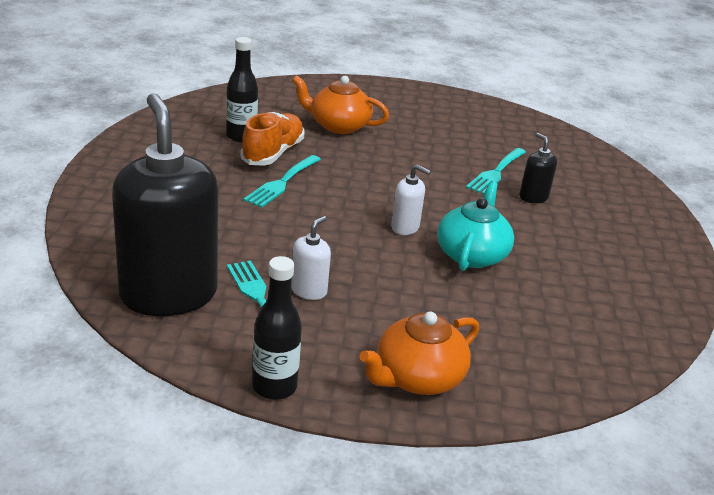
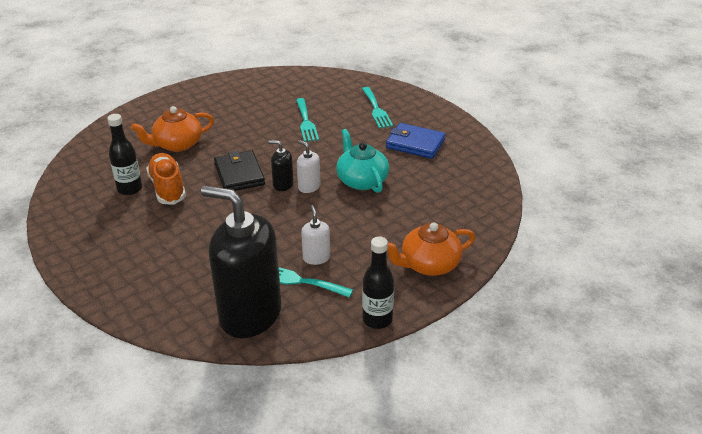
camera: 40 degrees left, 5 degrees up
turquoise fork [243,155,321,208] -> turquoise fork moved to [362,87,393,128]
orange teapot [359,311,479,395] -> orange teapot turned 60 degrees clockwise [387,222,475,276]
white soap dispenser [391,164,431,235] -> white soap dispenser turned 120 degrees counterclockwise [297,140,321,193]
black soap dispenser [520,133,557,203] -> black soap dispenser moved to [268,140,294,191]
none -> black wallet [214,150,265,191]
none -> blue wallet [386,123,446,159]

